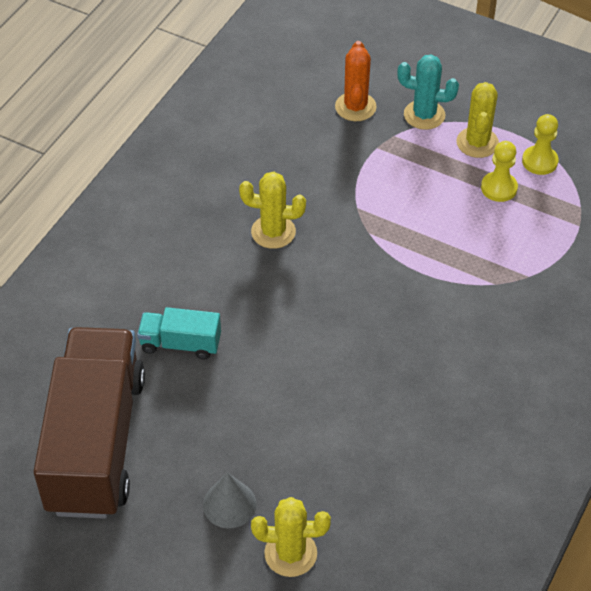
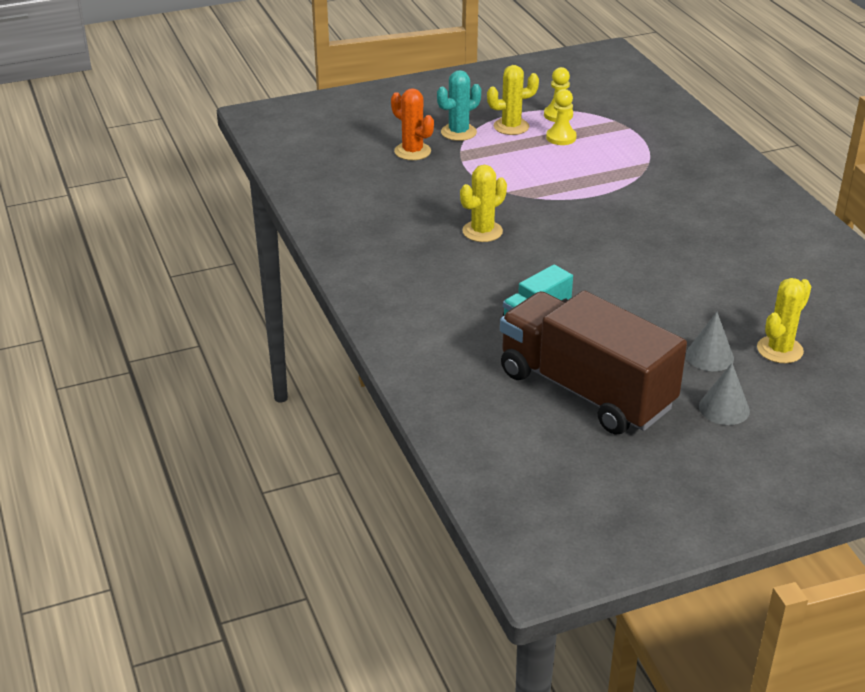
camera: 50 degrees left, 15 degrees down
yellow cactus [456,82,499,158] -> yellow cactus turned 60 degrees counterclockwise [487,65,539,135]
none -> grey cone [699,363,750,425]

